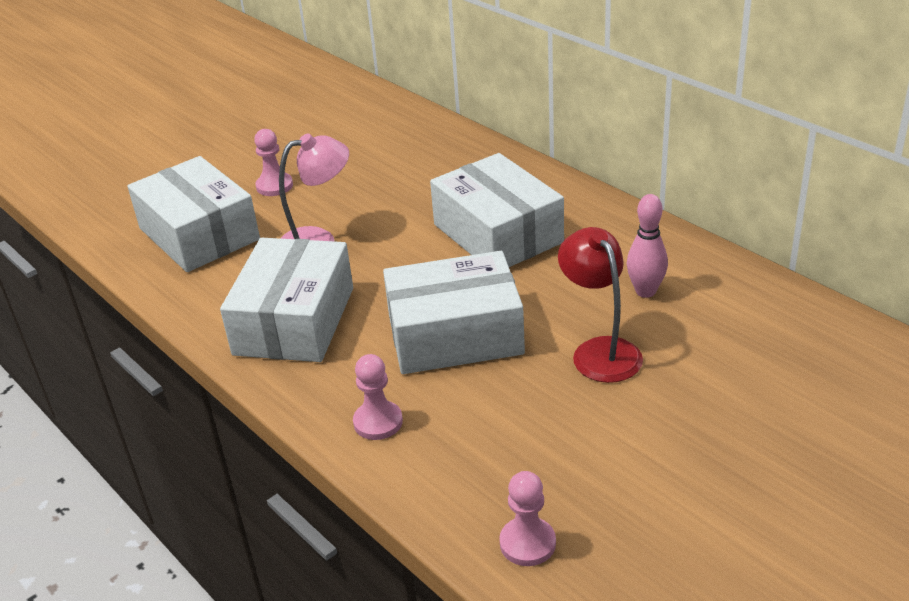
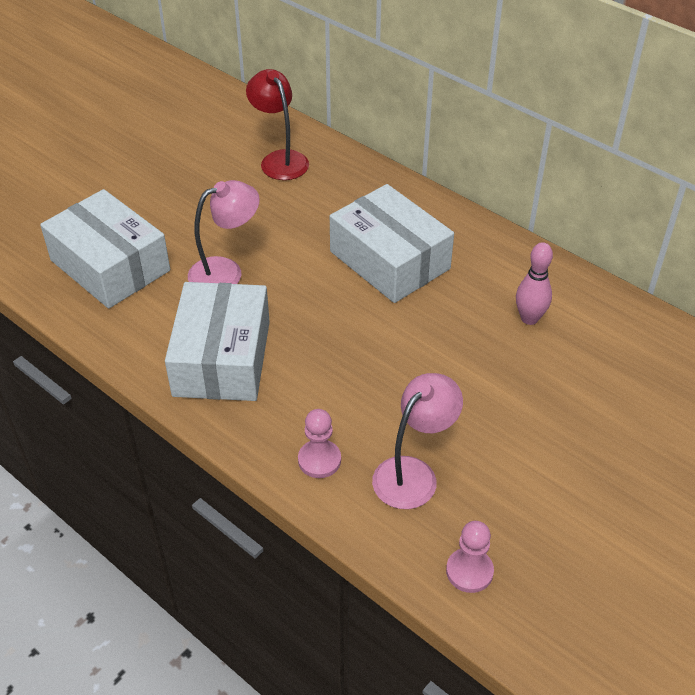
camera: 10 degrees left, 10 degrees up
pink pawn [254,129,293,196] -> none
white box [383,251,525,374] -> none
red lamp [558,227,643,383] -> red lamp moved to [246,69,309,180]
none -> pink lamp [372,373,463,509]

